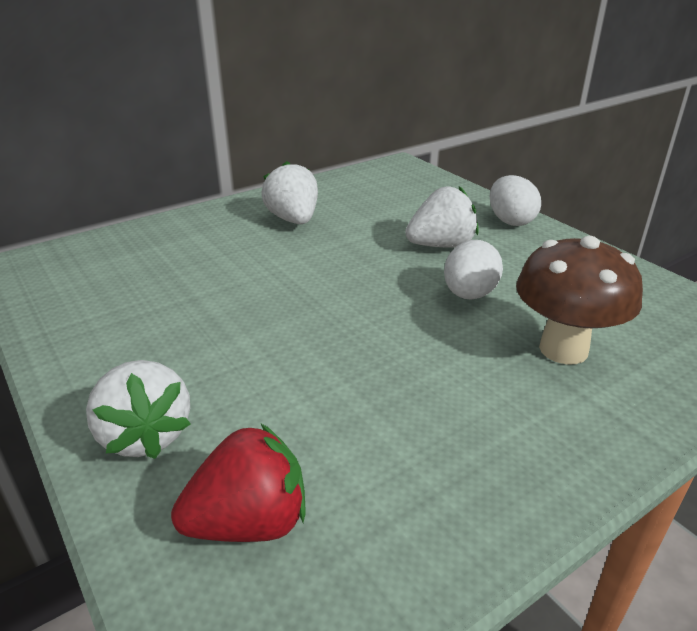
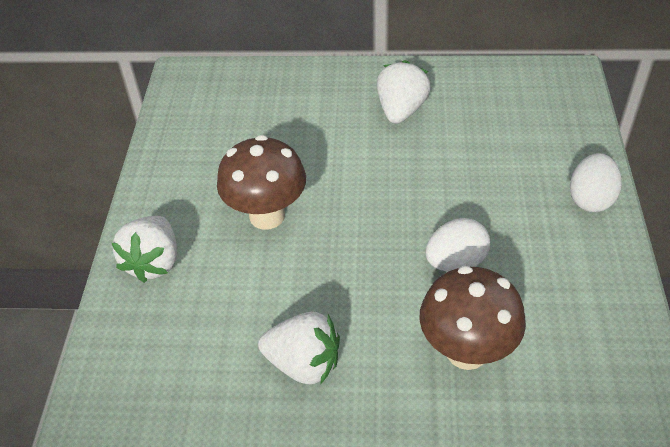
camera: 40 degrees right, 15 degrees up
red strawberry [171,424,306,542] -> none
white strawberry [405,186,479,248] -> white strawberry moved to [258,311,340,385]
none -> brown mushroom [217,135,306,230]

